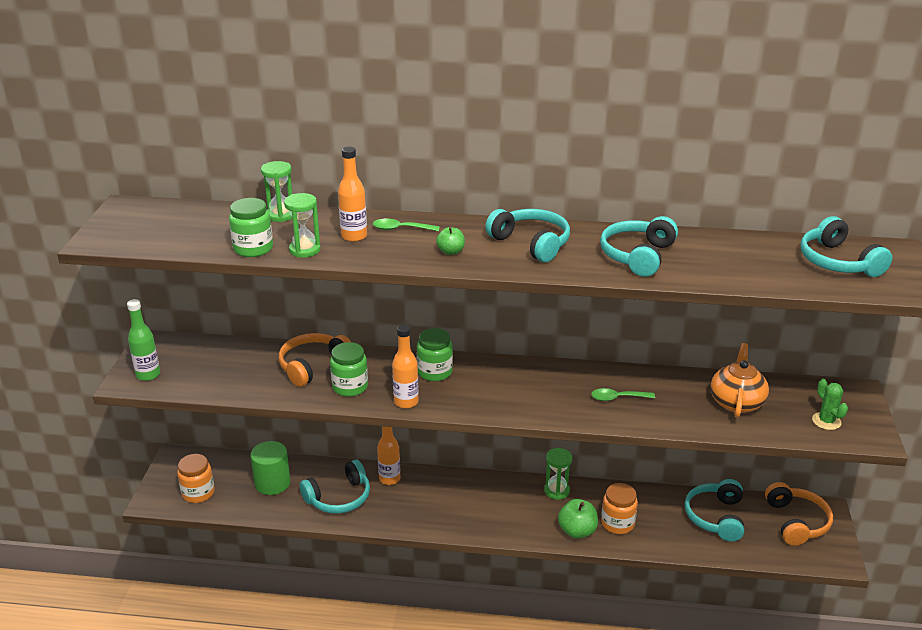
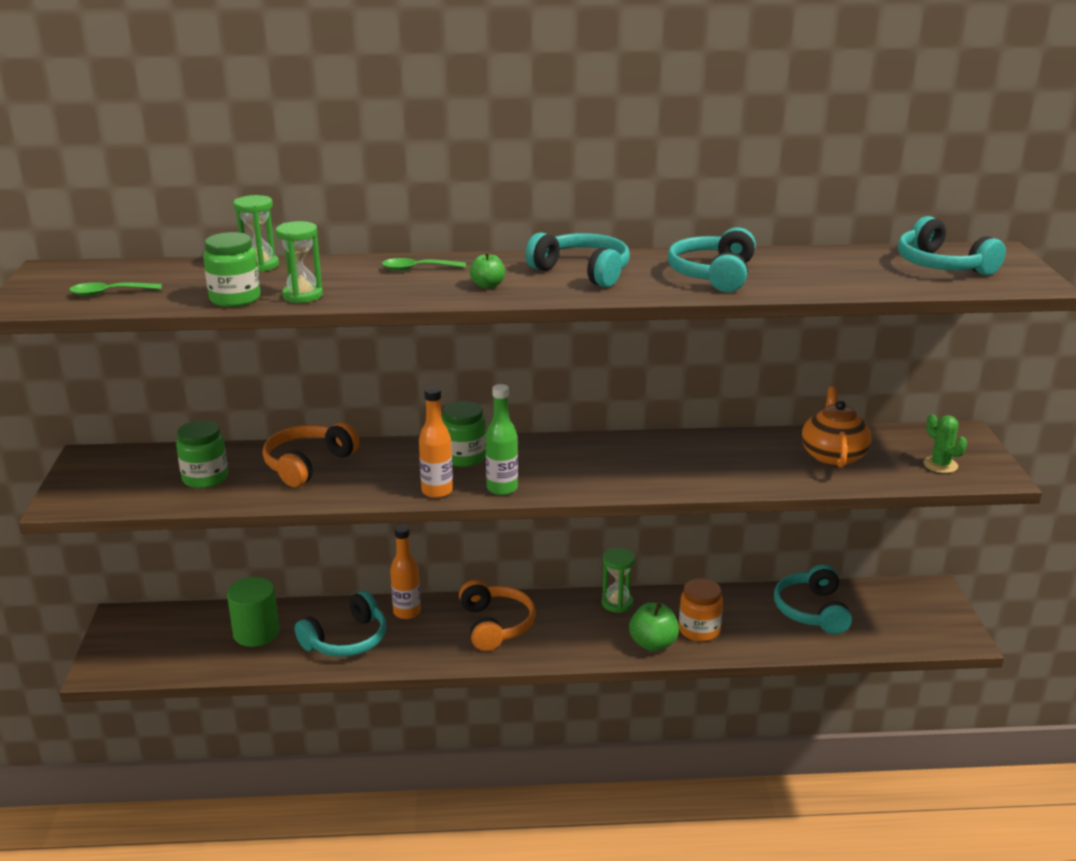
camera: 10 degrees left, 5 degrees down
green bottle [127,299,160,381] -> green bottle moved to [486,384,518,495]
orange jar [177,454,215,503] -> none
green jar [330,342,368,397] -> green jar moved to [176,420,228,488]
orange bottle [338,147,367,242] -> none
green spoon [591,388,655,401] -> green spoon moved to [69,282,162,296]
orange headphones [765,482,833,546] -> orange headphones moved to [459,580,536,651]

